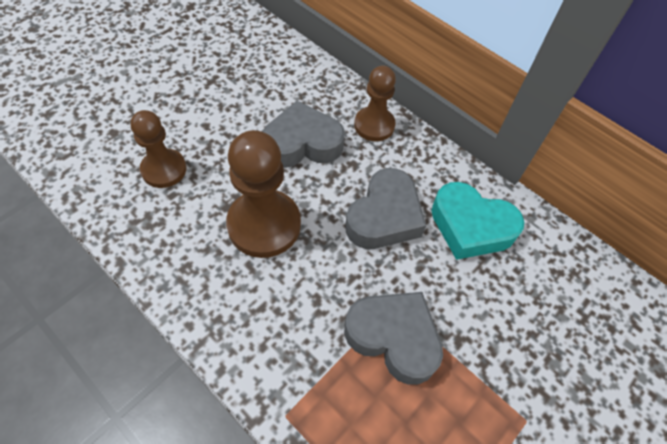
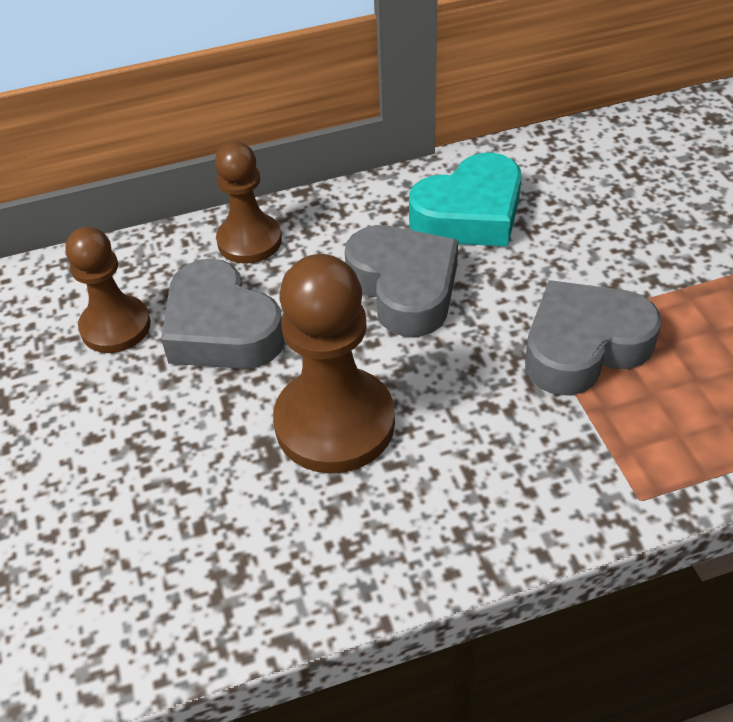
camera: 55 degrees left, 10 degrees down
brown pawn [130,110,187,188] -> brown pawn moved to [65,227,151,353]
grey heart [262,101,345,168] -> grey heart turned 60 degrees counterclockwise [161,259,285,369]

